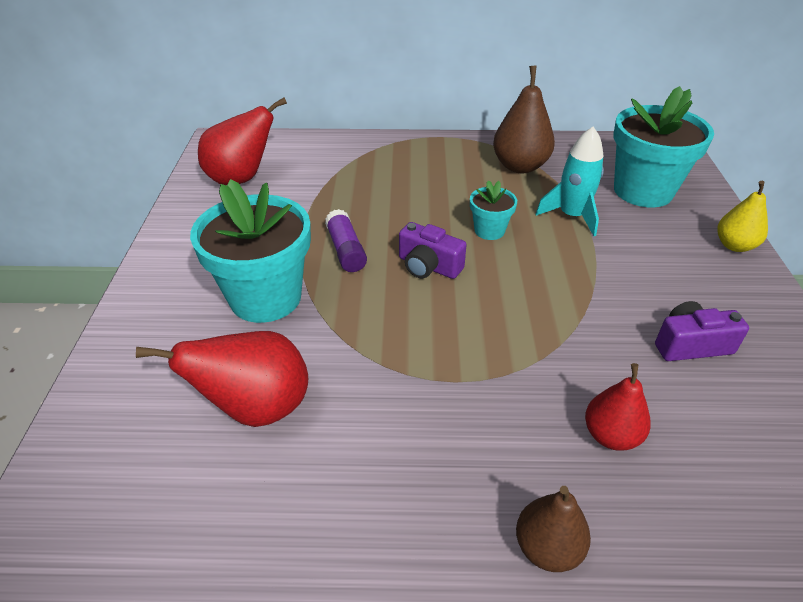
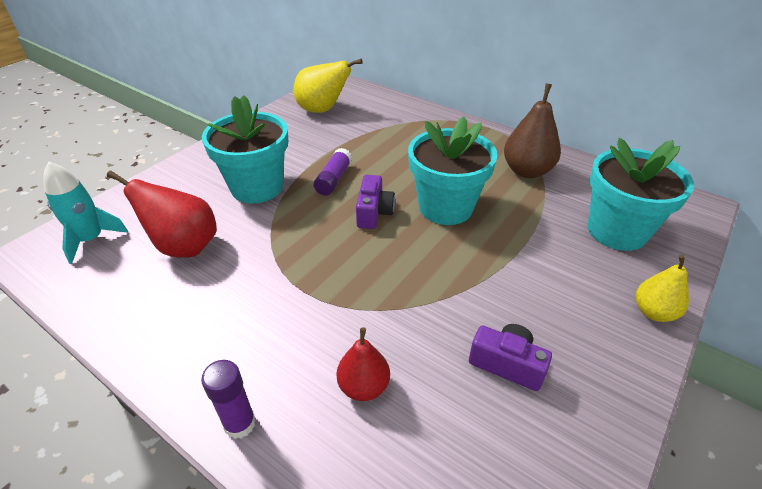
camera: 35 degrees right, 0 degrees up
red pear [198,97,287,185] -> yellow pear [294,59,362,113]
purple camera [399,222,467,279] -> purple camera turned 150 degrees counterclockwise [356,175,395,229]
turquoise flower pot [470,180,517,240] -> turquoise flower pot [408,117,498,225], size x2.06
brown pear [516,486,591,572] -> purple glue stick [201,360,256,439]
turquoise rocket [536,127,604,236] -> turquoise rocket moved to [43,162,128,264]

